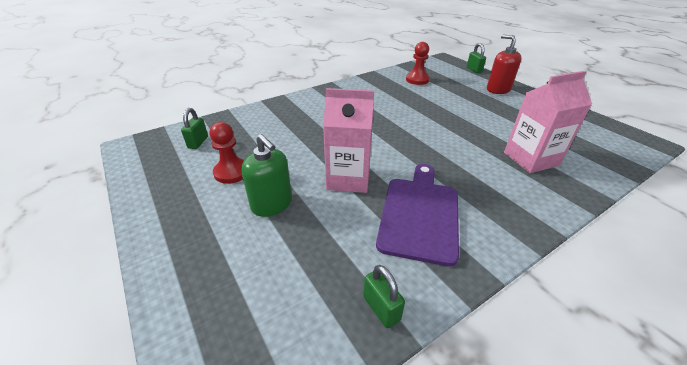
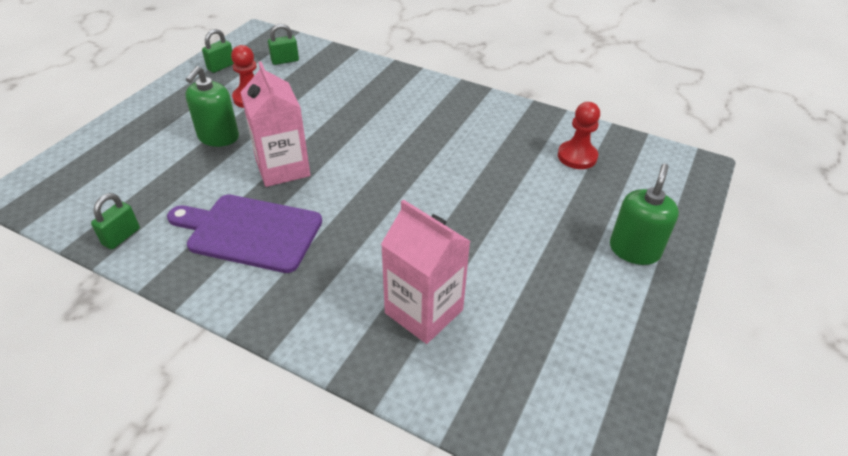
camera: 60 degrees right, 5 degrees up
purple cutting board [376,164,459,267] -> purple cutting board turned 150 degrees counterclockwise [167,195,322,273]
green padlock [467,43,486,73] -> green padlock moved to [202,29,234,73]
red soap dispenser [487,34,522,94] -> green soap dispenser [610,163,679,265]

